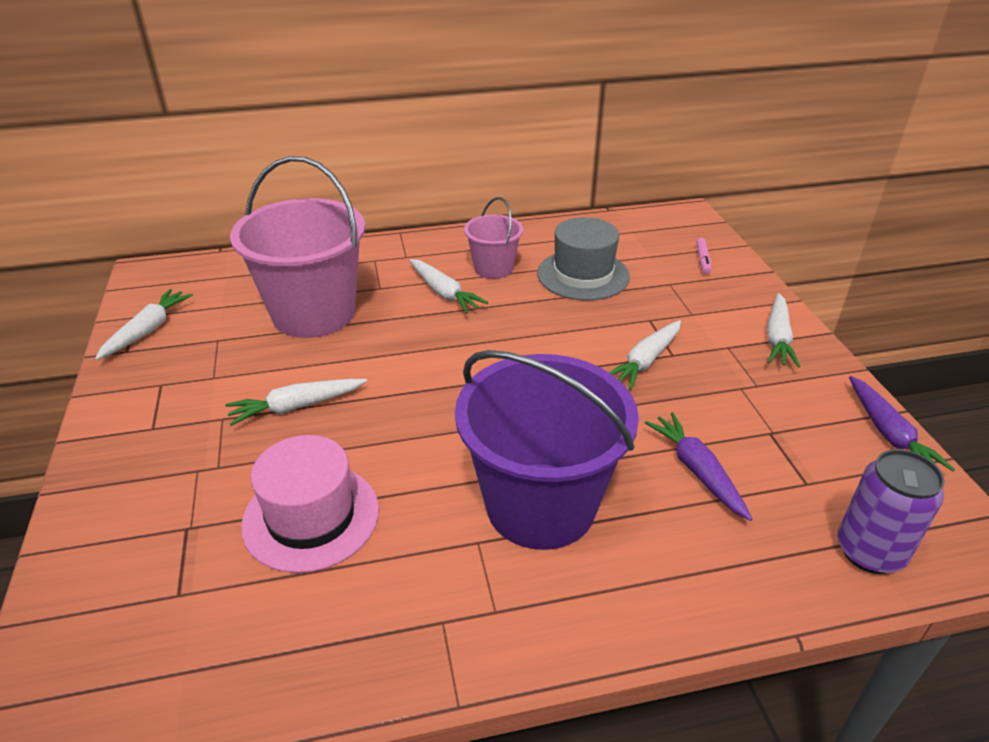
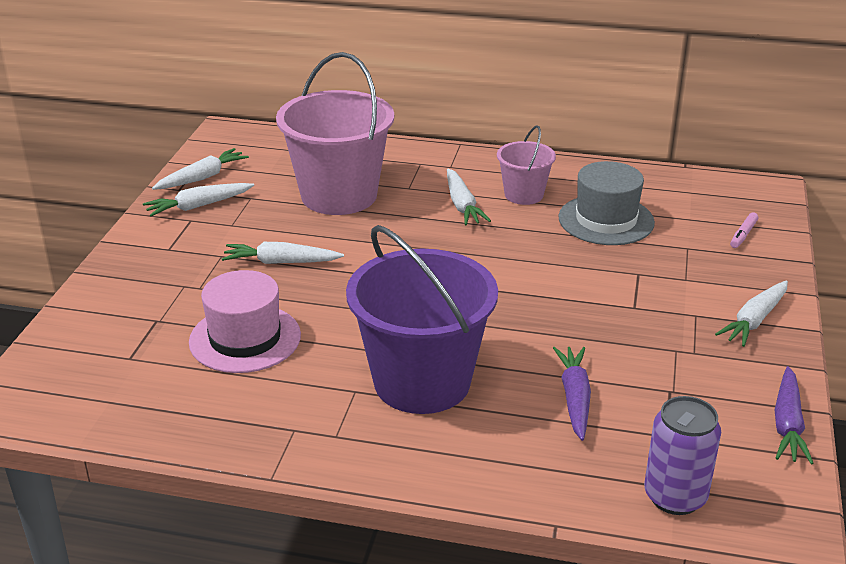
camera: 25 degrees right, 5 degrees down
white carrot [609,320,681,390] -> white carrot moved to [143,183,254,217]

